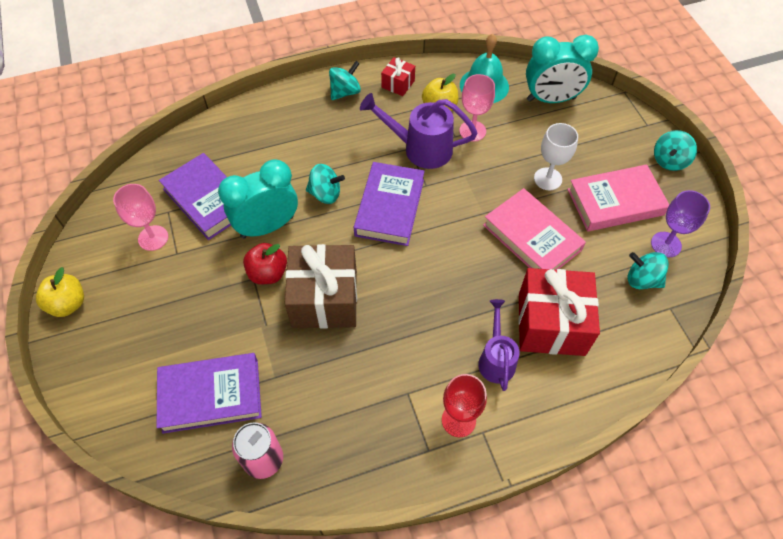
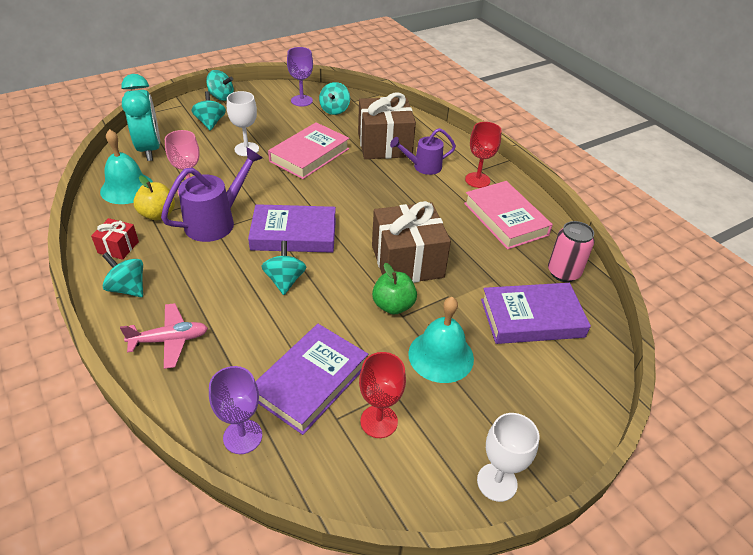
camera: 105 degrees left, 15 degrees down
yellow apple [36,267,84,317] -> white goblet [477,413,539,502]
pink goblet [113,184,168,251] -> red goblet [359,352,406,438]
purple book [156,353,262,434] -> purple book turned 75 degrees counterclockwise [481,283,591,344]
turquoise clock [218,159,298,238] -> none
red apple [243,243,287,284] -> green apple [372,263,417,315]
purple watering can [360,93,478,169] -> purple watering can turned 135 degrees counterclockwise [161,147,263,242]
red gift [518,268,600,356] -> brown gift [358,92,416,159]
pink book [567,164,669,231] -> pink book moved to [464,181,553,250]
none -> pink plane [120,303,208,369]
none -> turquoise spinning top [191,91,226,131]
none -> purple goblet [209,366,262,454]
none -> turquoise bell [408,297,474,383]

